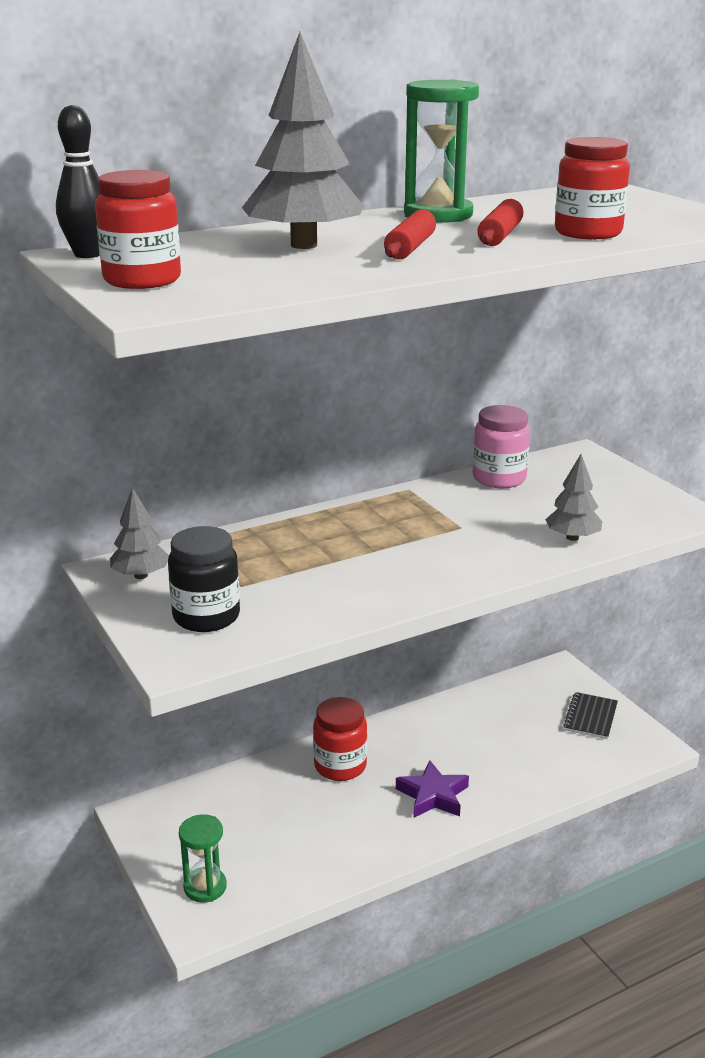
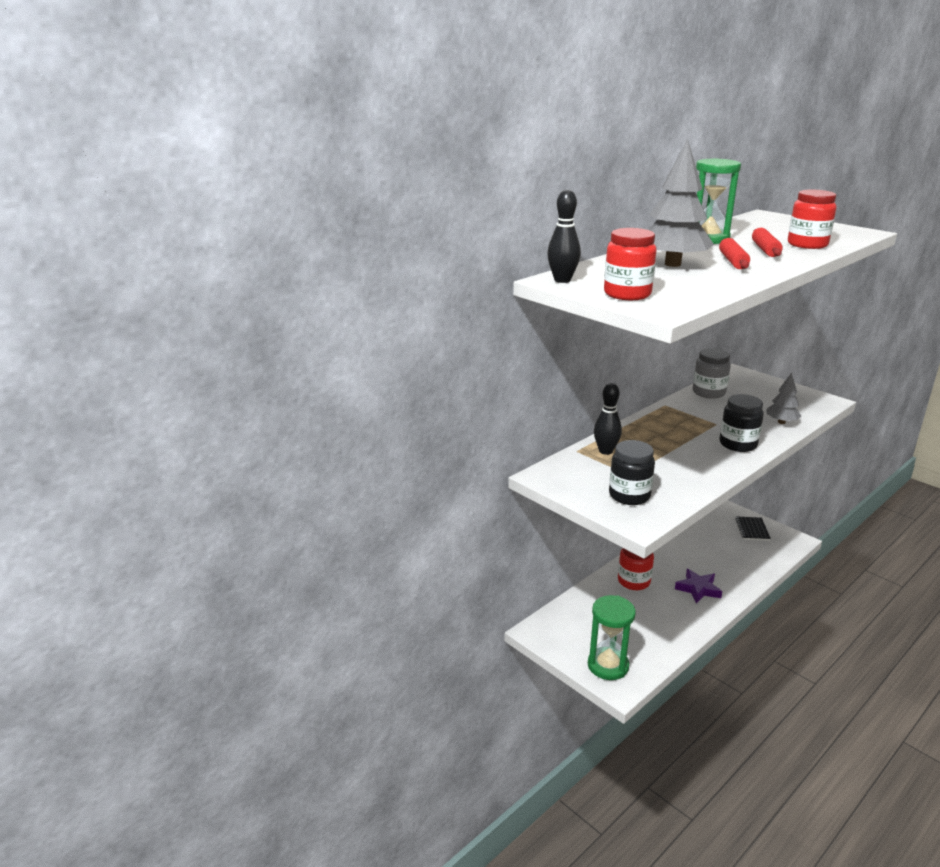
camera: 15 degrees left, 0 degrees up
grey tree [110,487,169,579] -> none
green hourglass [179,814,227,902] -> green hourglass [588,595,636,680], size x1.53
pink jar [473,405,530,488] -> grey jar [693,348,731,399]
none -> black bowling pin [594,383,622,455]
none -> black jar [719,394,764,452]

